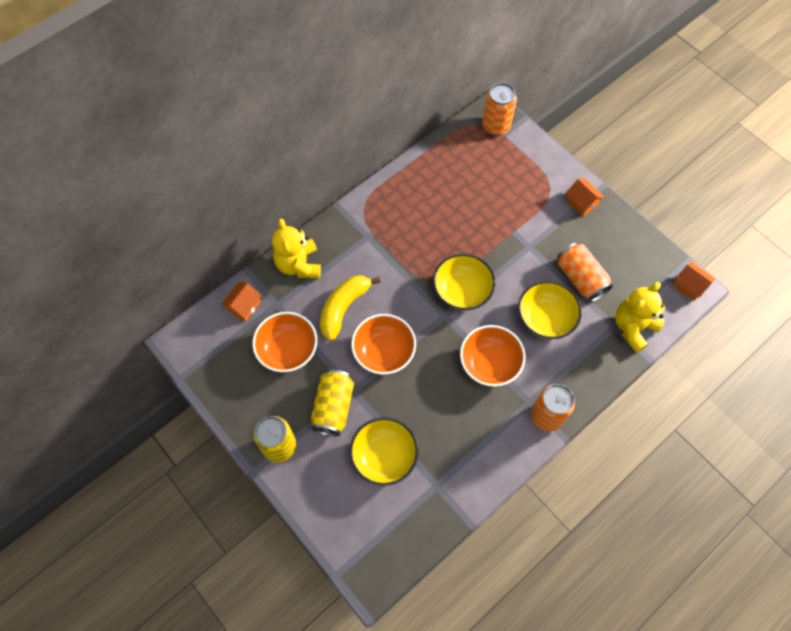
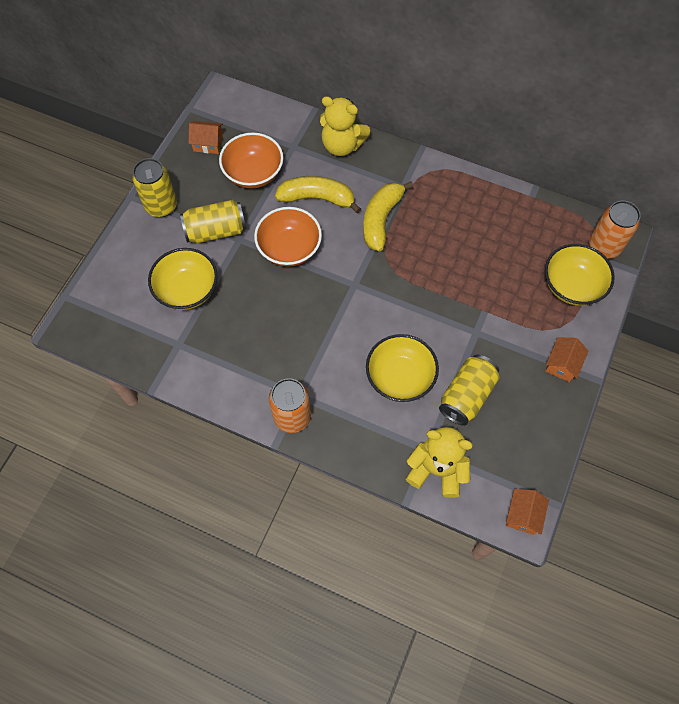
camera: 65 degrees right, 0 degrees up
orange house [221,282,262,322] -> orange house moved to [188,121,223,154]
yellow teddy bear [272,218,321,278] -> yellow teddy bear turned 120 degrees counterclockwise [320,96,370,156]
yellow bowl [433,254,496,311] -> yellow bowl moved to [545,244,615,306]
orange bowl [460,325,525,387] -> none
orange can [557,242,613,302] -> yellow can [439,355,500,426]
none -> yellow banana [363,181,414,251]

